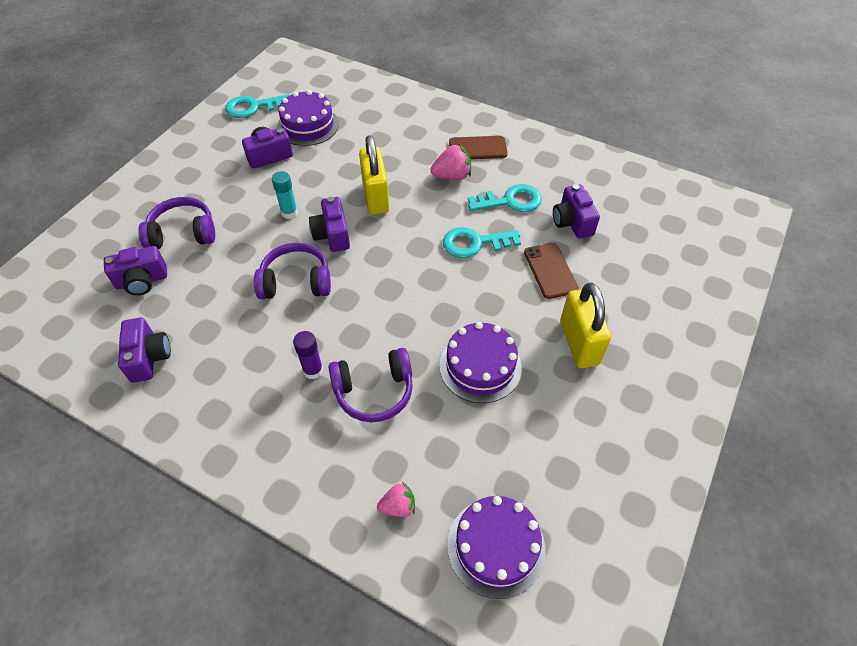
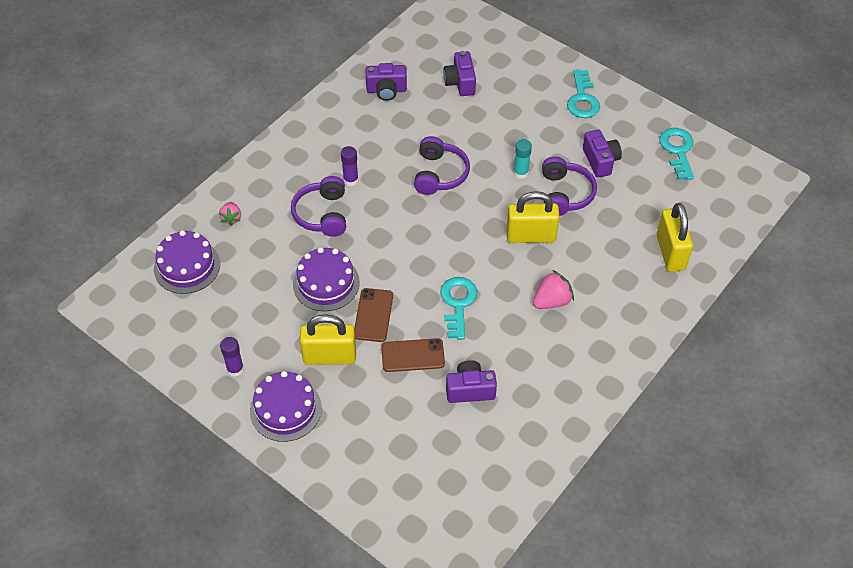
camera: 100 degrees right, 0 degrees up
purple headphones [138,197,215,249] -> purple headphones moved to [542,157,597,216]
purple cake [277,90,339,146] -> purple cake moved to [250,371,322,442]
purple camera [309,197,350,252] -> none
pink strawberry [430,143,471,180] -> pink strawberry turned 120 degrees counterclockwise [533,270,574,309]
brown phone [449,136,508,159] -> brown phone moved to [354,288,393,342]
turquoise key [468,184,542,212] -> turquoise key moved to [567,69,600,118]
none -> purple glue stick [220,337,244,377]
none -> yellow padlock [657,203,693,272]

